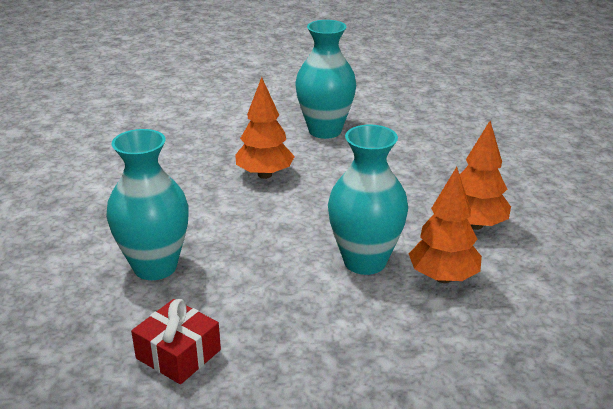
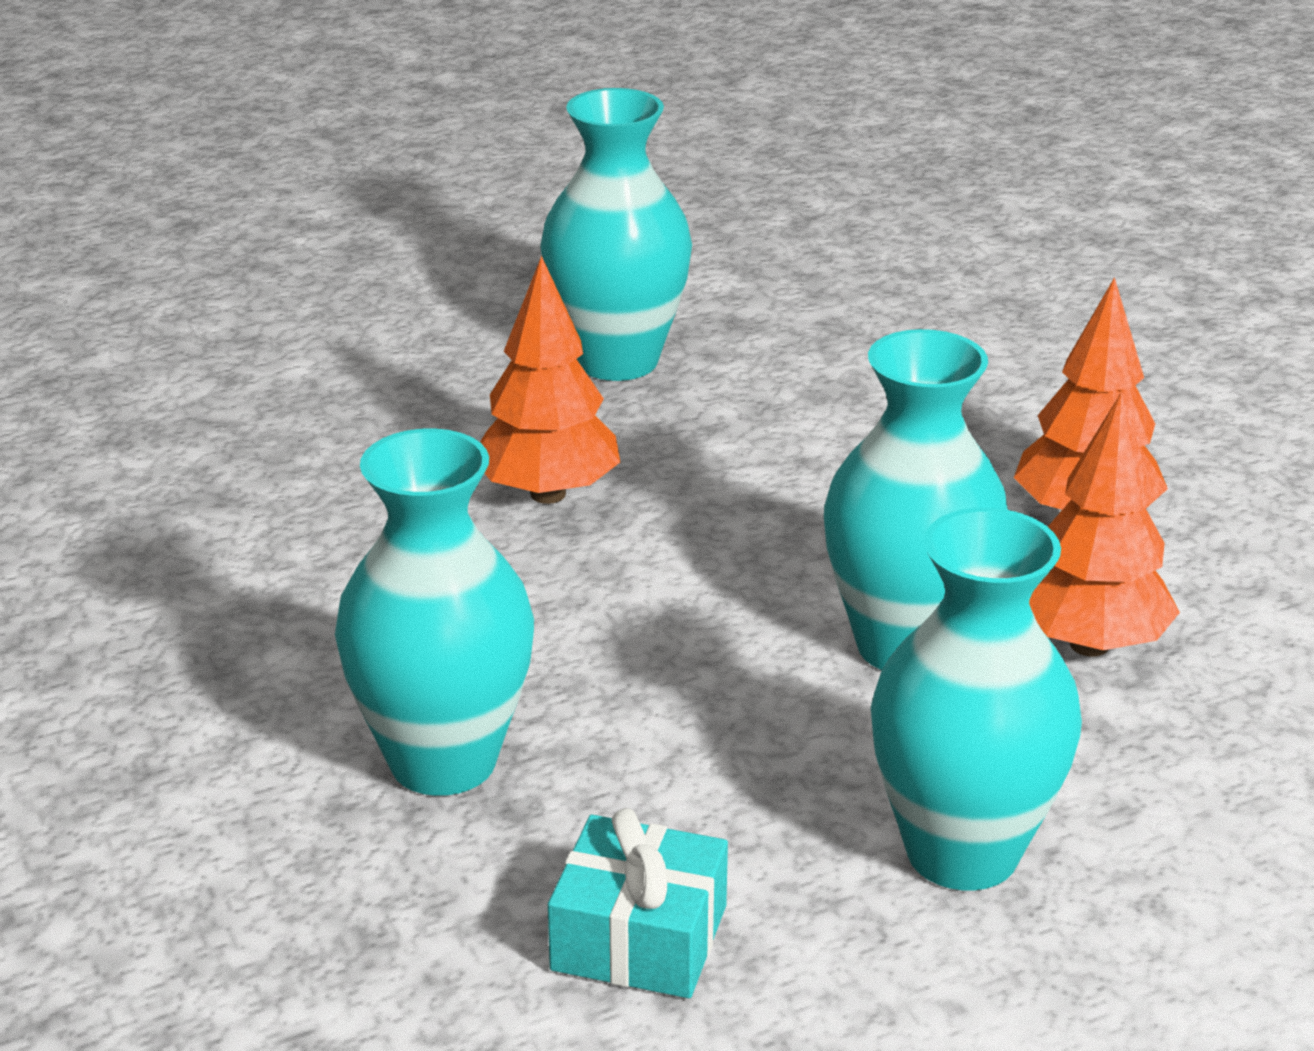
camera: 20 degrees left, 0 degrees up
red gift [131,299,221,384] -> turquoise gift [548,808,728,998]
none -> turquoise vase [871,508,1082,890]

